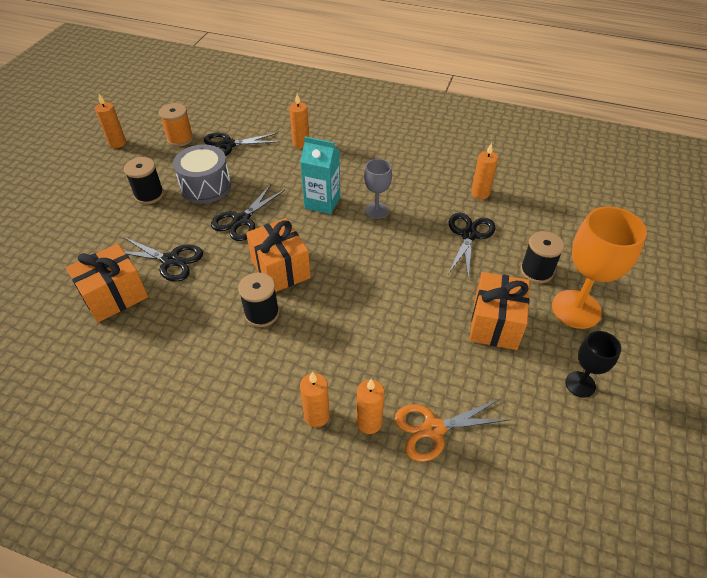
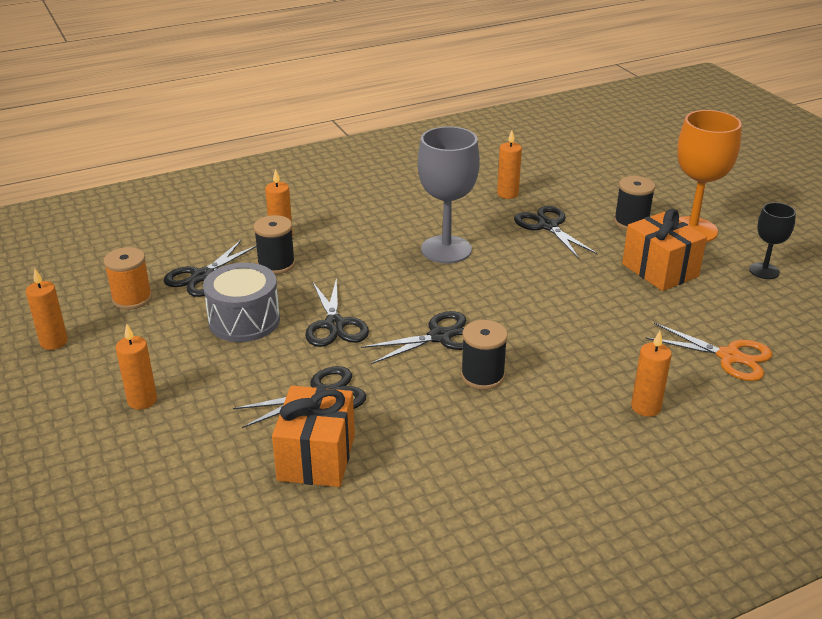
camera: 45 degrees left, 15 degrees down
black spool [124,157,164,204] -> black spool moved to [254,215,295,274]
orange gift [246,218,311,292] -> black scissors [361,311,466,364]
turquoise carton [300,136,340,214] -> none
orange candle [357,379,385,434] -> orange candle moved to [116,324,157,410]
grey goblet [364,159,392,219] -> grey goblet [418,126,480,263], size x1.80
orange scissors [395,399,512,462] -> orange scissors turned 90 degrees counterclockwise [645,323,773,381]

